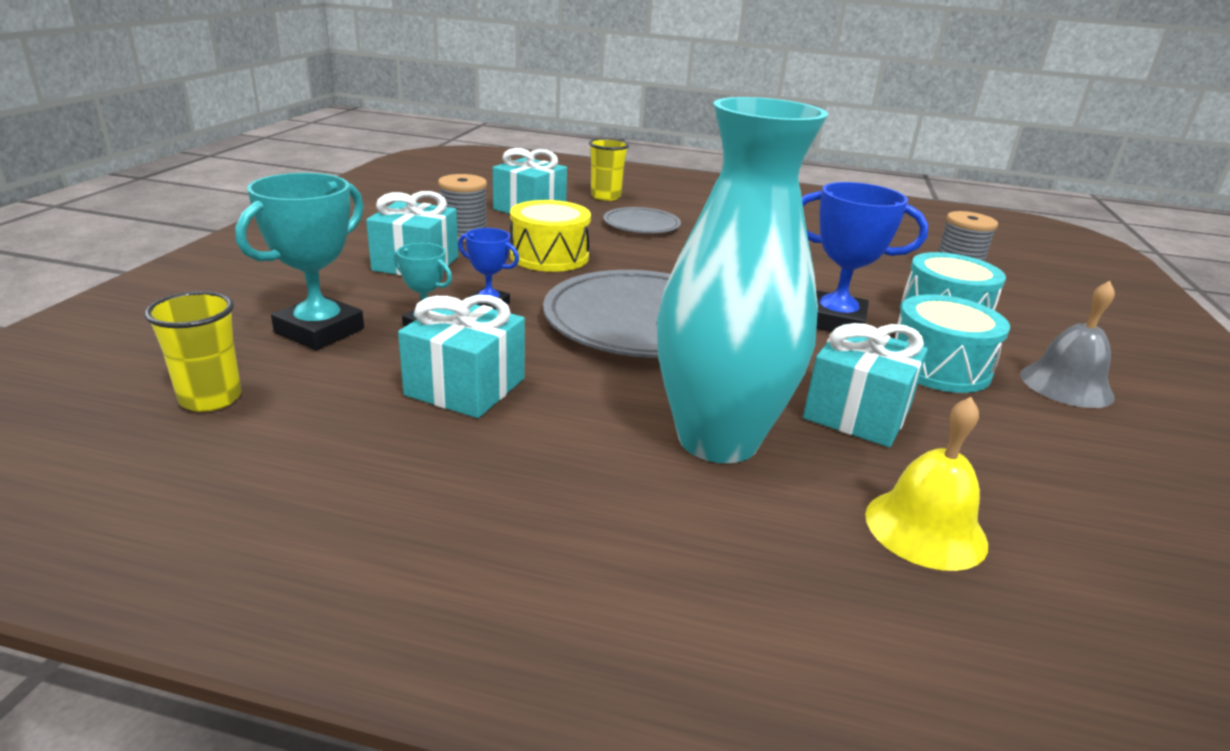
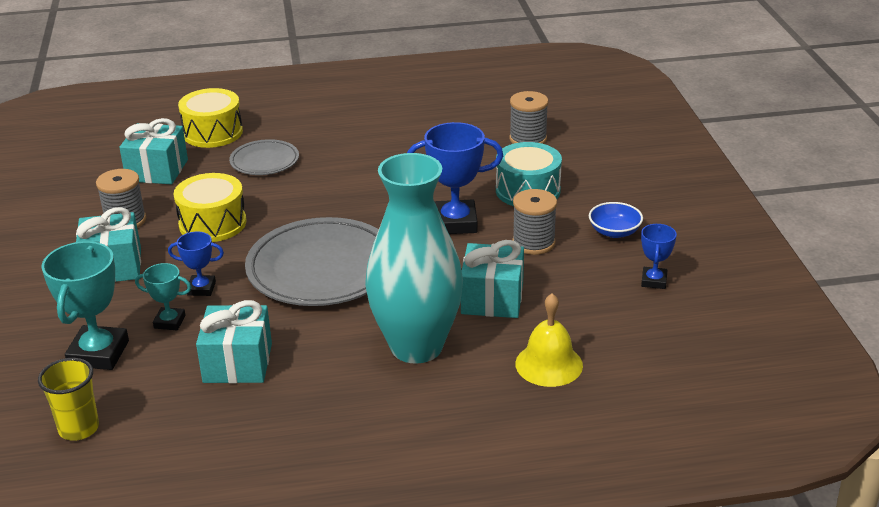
camera: 20 degrees left, 5 degrees up
yellow cup [589,138,629,201] -> yellow drum [178,88,243,148]
turquoise drum [895,294,1010,393] -> grey spool [512,189,557,255]
grey bell [1020,281,1115,408] -> blue bowl [589,202,643,238]
none -> blue trophy [641,224,677,289]

